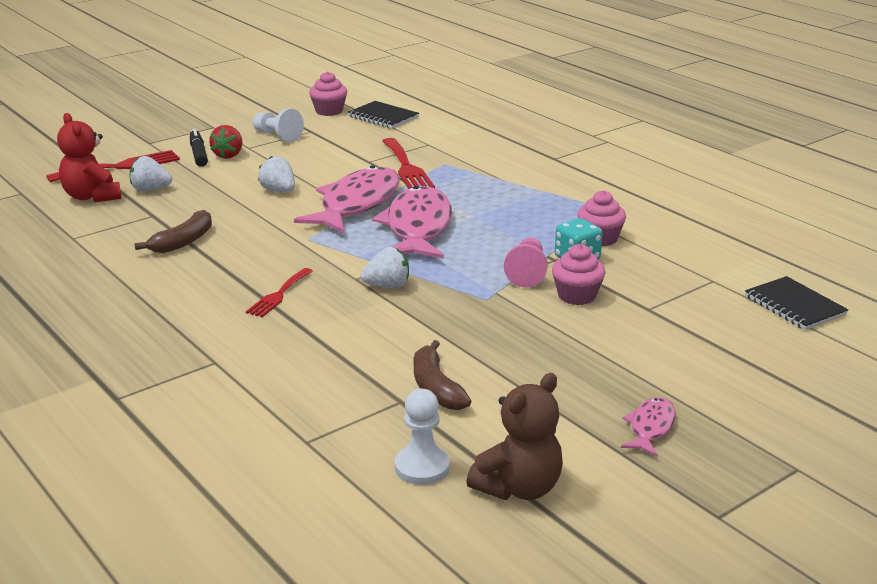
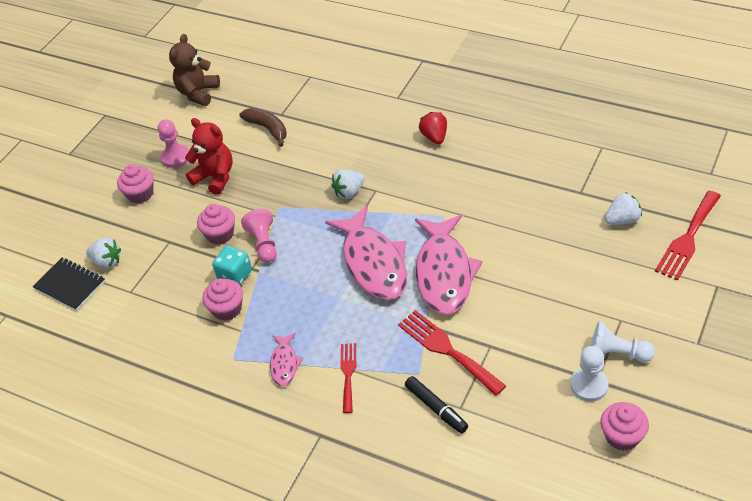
camera: 160 degrees right, 20 degrees up
red teddy bear [57,113,121,202] -> red teddy bear moved to [185,118,233,195]
brown banana [134,210,212,253] -> none
black marker [190,129,208,167] -> black marker moved to [405,376,468,433]
red strawberry [209,125,243,159] -> red strawberry moved to [419,112,447,144]
red fork [246,268,313,317] -> red fork moved to [340,343,356,413]
white strawberry [258,156,295,192] -> white strawberry moved to [86,237,121,268]
black notebook [348,101,419,129] -> none
white pawn [394,389,450,485] -> white pawn moved to [570,346,609,402]
pink fish [621,397,676,457] -> pink fish moved to [270,333,303,386]
none -> pink cupcake [117,164,154,203]
none -> pink pawn [157,119,189,168]

